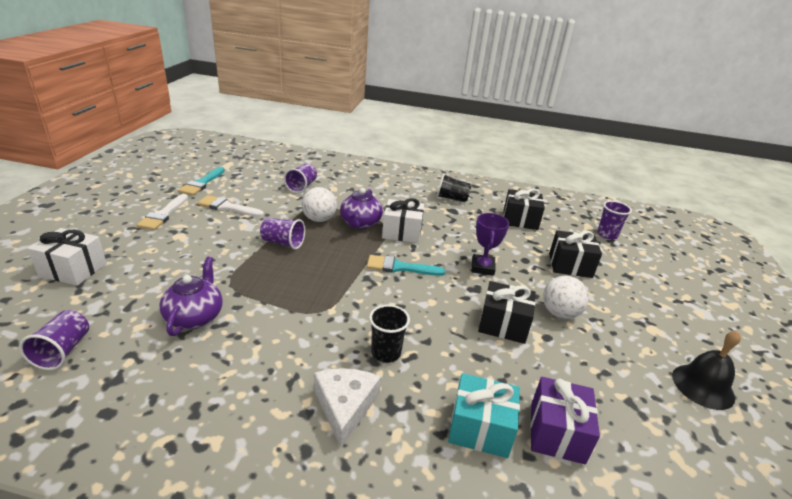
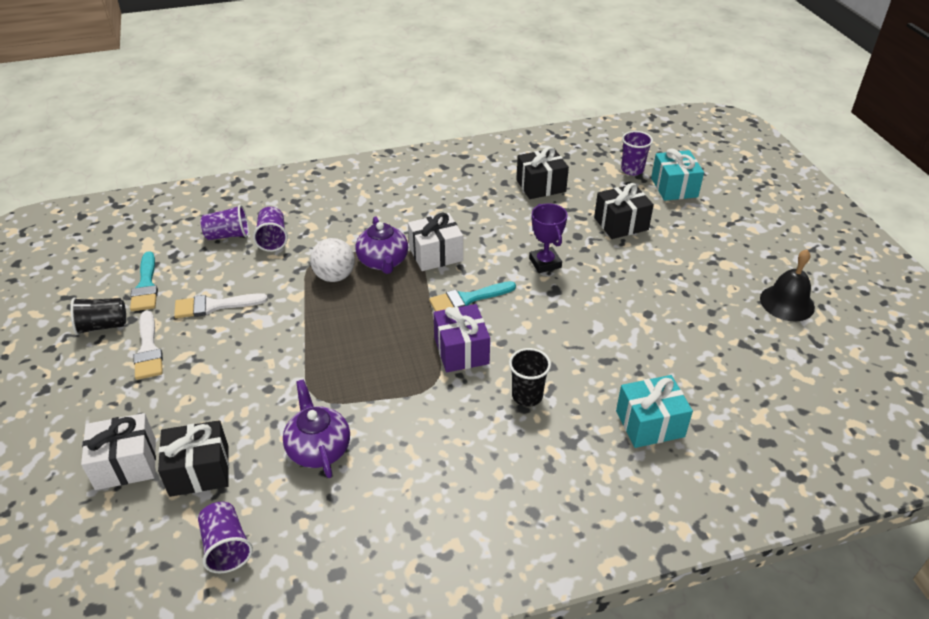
camera: 25 degrees left, 10 degrees up
purple cup [260,218,305,250] -> purple cup moved to [201,205,249,240]
white cheese [314,368,381,447] -> none
black cup [437,174,472,202] -> black cup moved to [70,298,126,335]
black gift [478,281,536,344] -> black gift moved to [158,420,229,497]
purple gift [530,377,600,464] -> purple gift moved to [433,304,490,373]
white ball [543,276,589,319] -> none
none -> turquoise gift [651,148,704,201]

